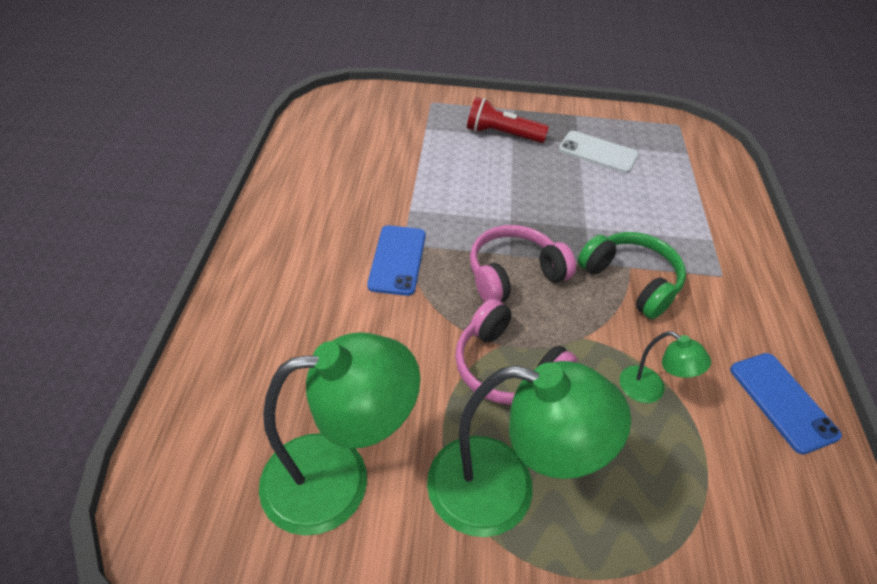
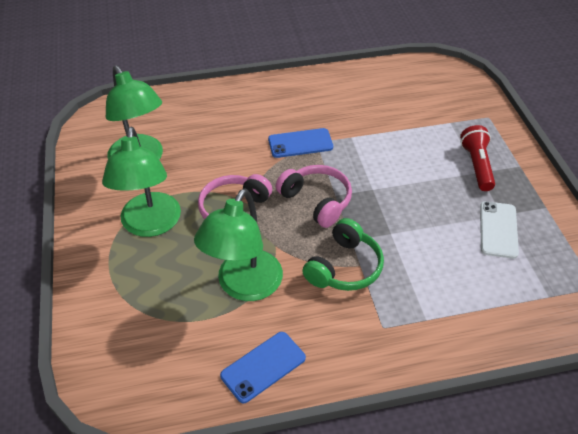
camera: 75 degrees right, 0 degrees up
green lamp [619,331,711,403] -> green lamp [194,189,283,301], size x2.07

